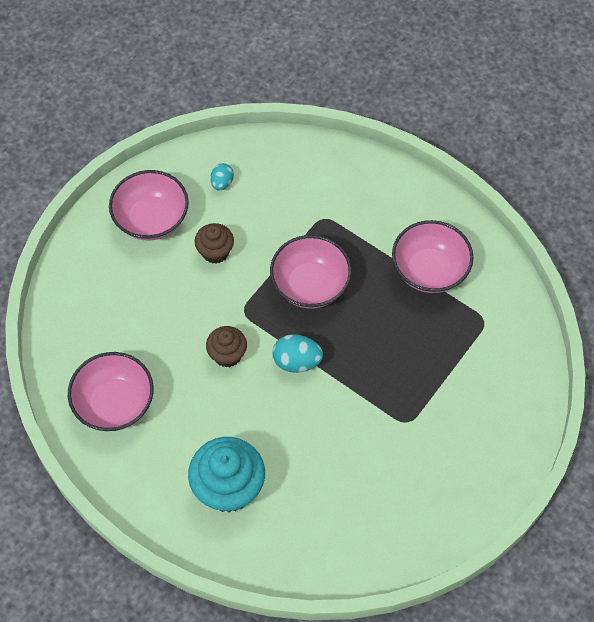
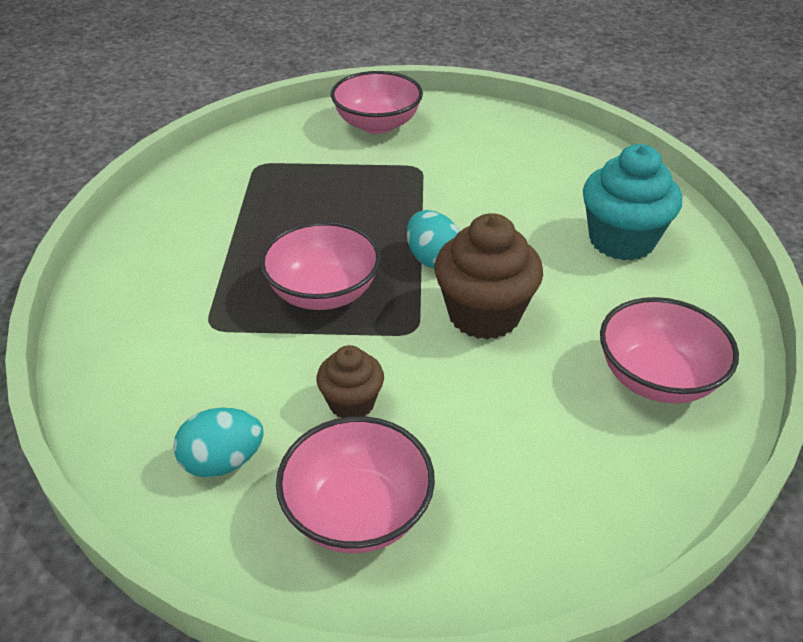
camera: 125 degrees left, 20 degrees down
brown cupcake [206,326,247,367] -> brown cupcake [434,213,543,339], size x1.76
turquoise egg [210,163,234,191] -> turquoise egg [173,408,264,478], size x1.56
pink bowl [392,220,474,293] -> pink bowl moved to [331,71,423,134]

